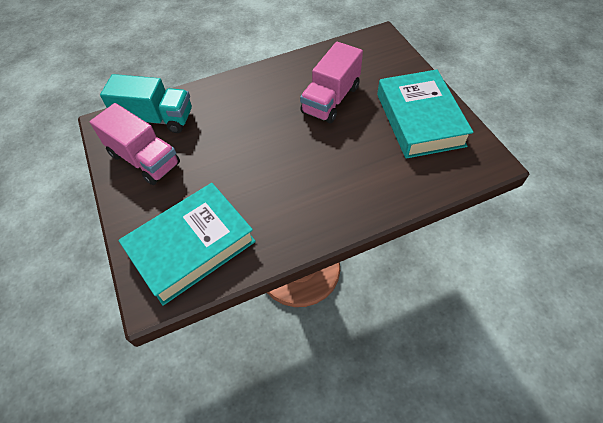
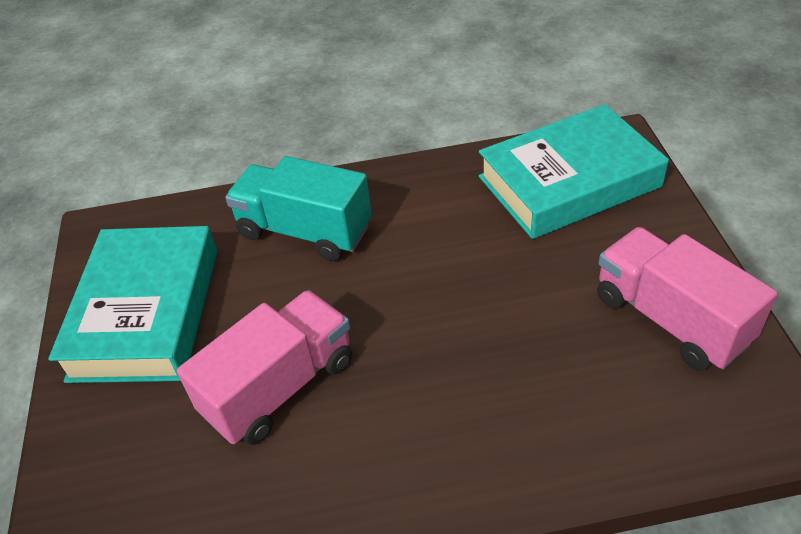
camera: 165 degrees left, 10 degrees down
turquoise truck [100,74,192,133] -> turquoise truck moved to [225,156,372,261]

